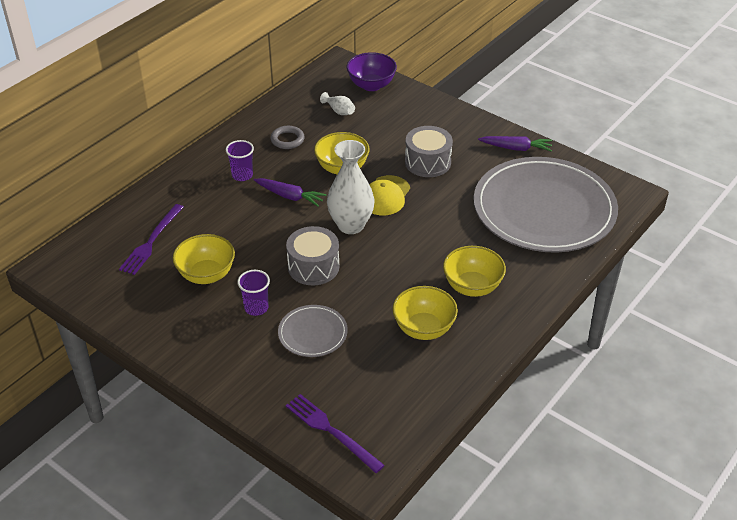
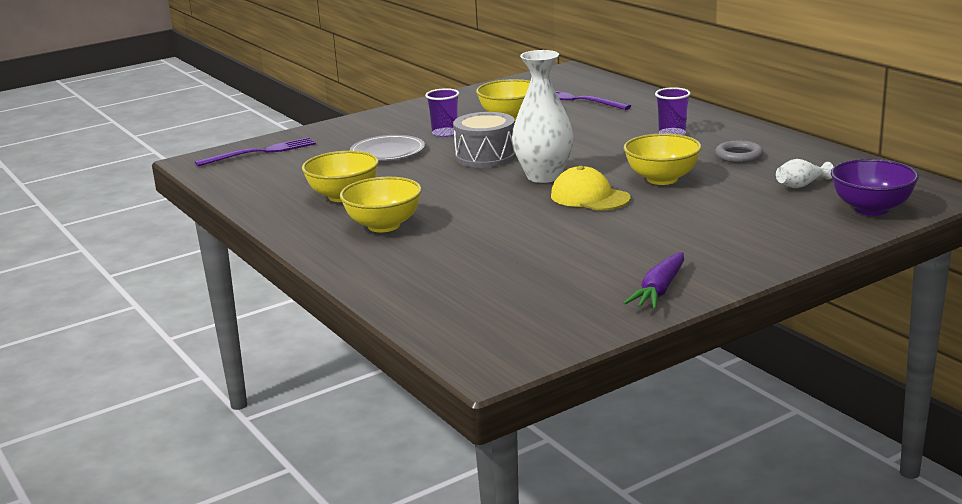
camera: 110 degrees right, 20 degrees down
purple carrot [254,178,327,207] -> none
grey drum [405,126,453,177] -> none
grey plate [474,157,618,253] -> none

